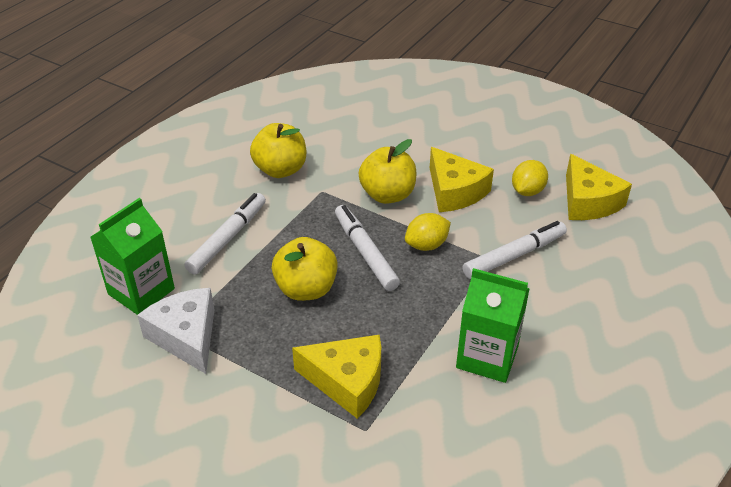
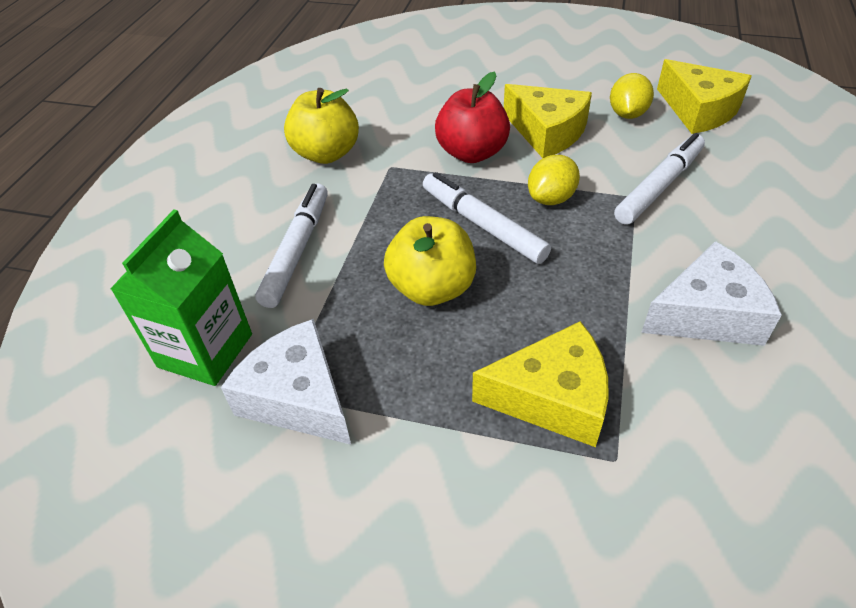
camera: 15 degrees left, 5 degrees up
yellow apple [359,139,416,204] -> red apple [435,72,510,163]
green carton [456,268,530,383] -> white cheese [641,241,782,346]

